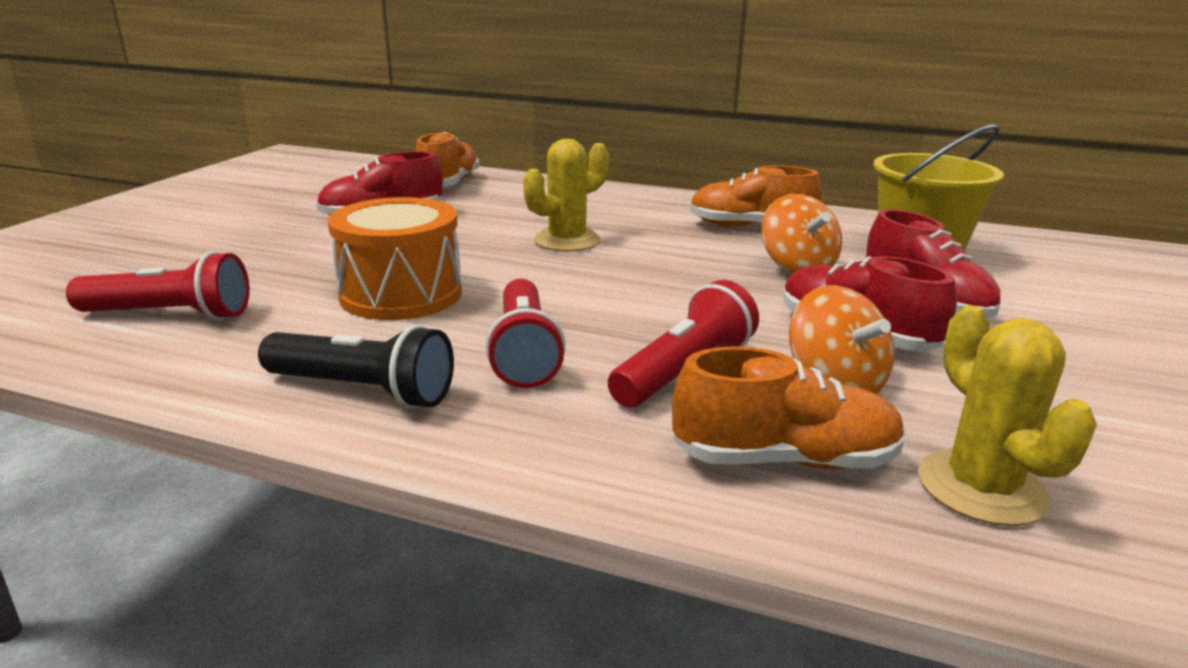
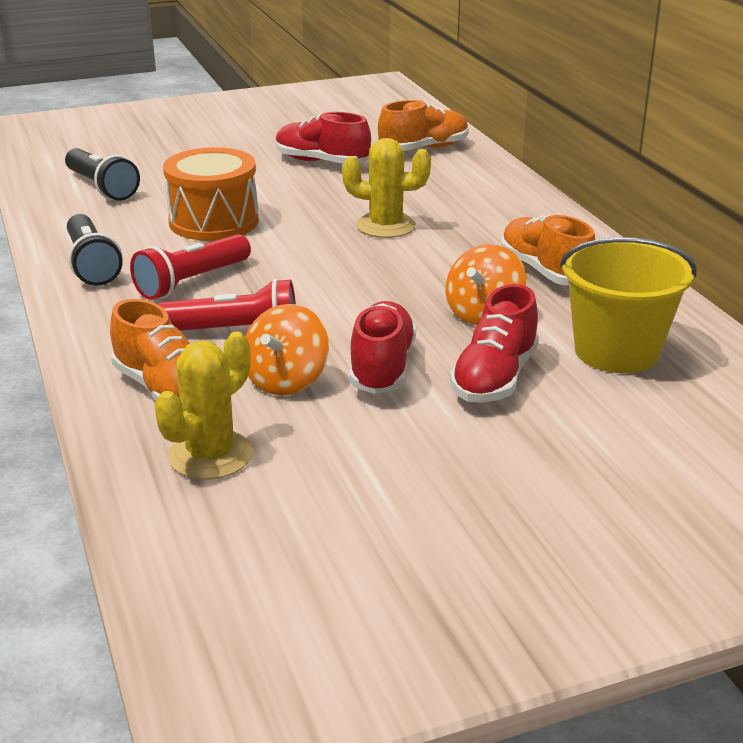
camera: 50 degrees right, 5 degrees up
red flashlight [66,251,249,320] -> black flashlight [65,148,140,201]

